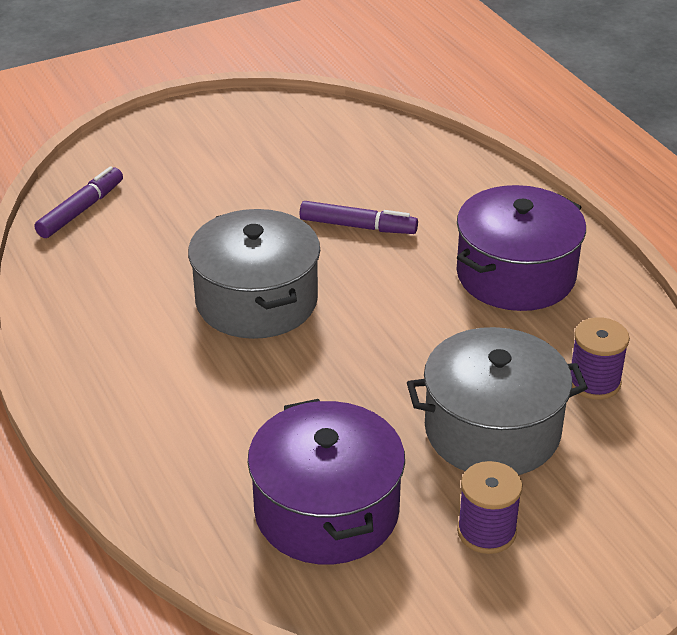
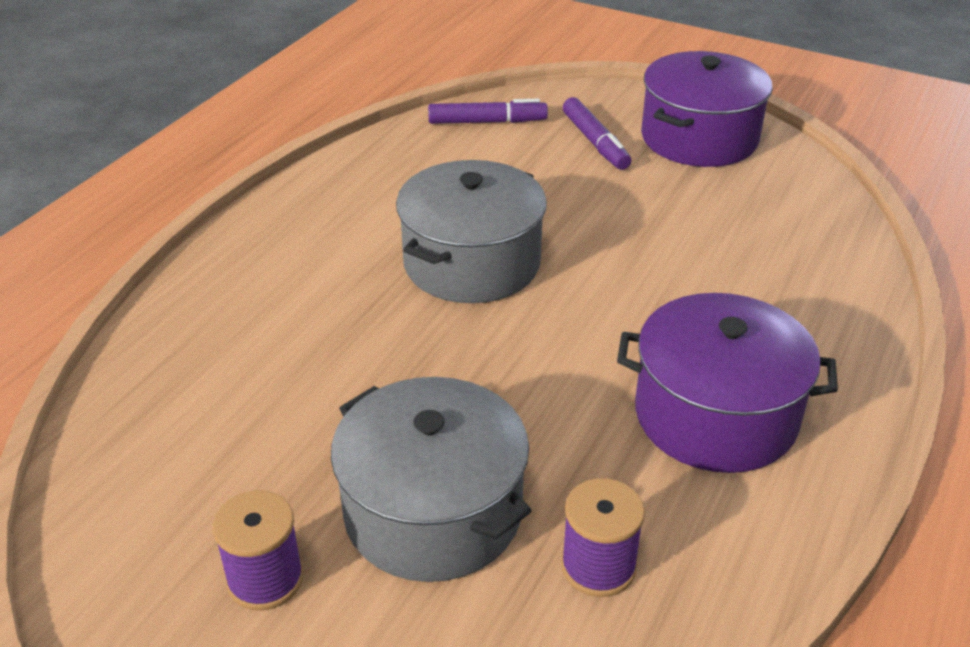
camera: 55 degrees right, 0 degrees up
purple pot [248,399,405,565] -> purple pot moved to [641,51,772,167]
purple marker [300,201,418,234] -> purple marker moved to [563,97,631,170]

